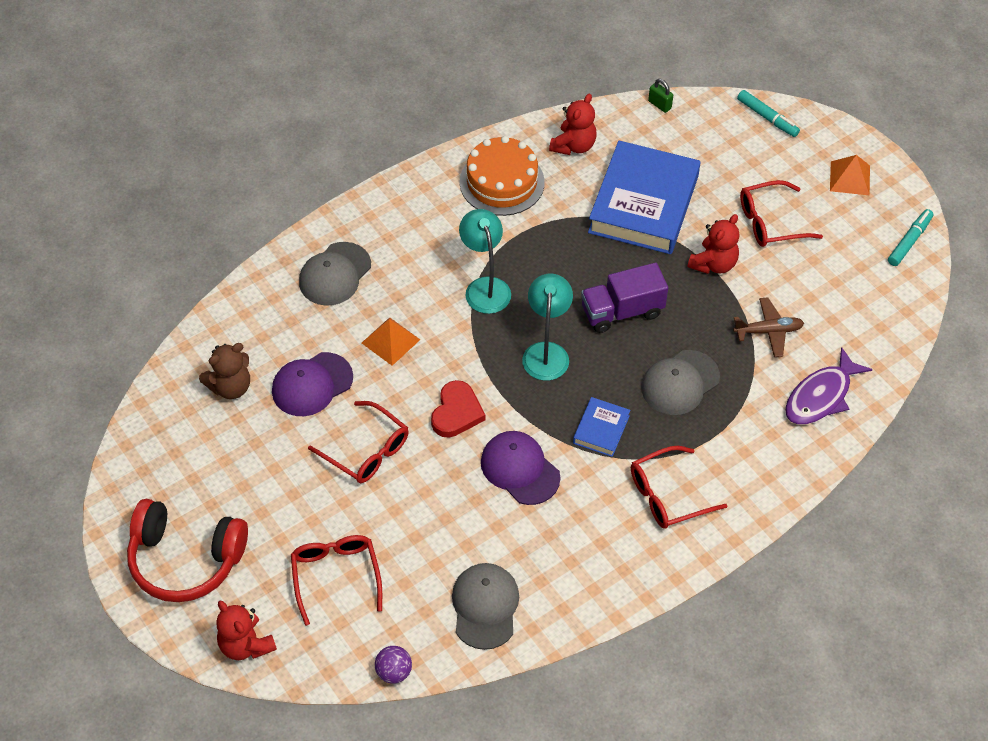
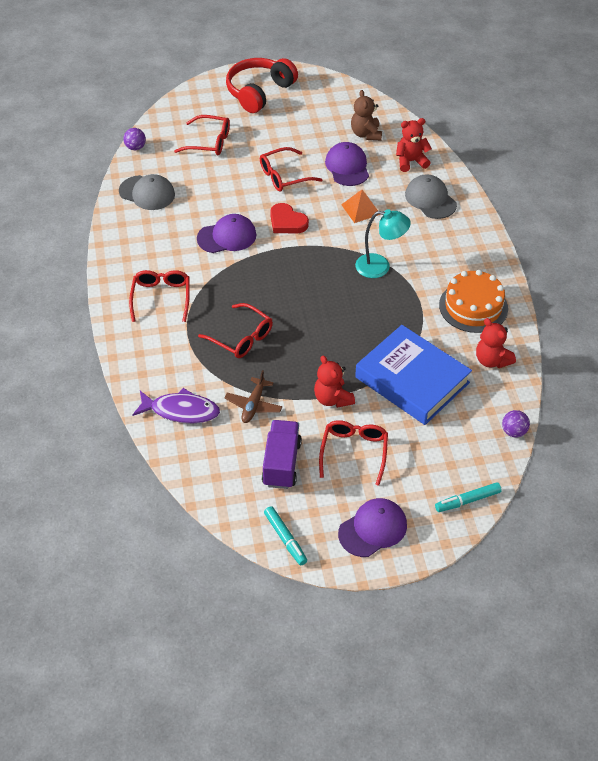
camera: 115 degrees right, 5 degrees down
red teddy bear [216,601,277,660] -> red teddy bear moved to [396,118,432,172]
turquoise lamp [522,274,573,381] -> none
blue book [573,397,630,457] -> none
purple truck [581,263,668,333] -> purple truck moved to [262,420,302,489]
grey cap [641,350,720,415] -> red glasses [198,303,273,358]
green padlock [648,79,673,113] -> purple ball [502,410,530,438]
purple fish [785,347,873,424] -> purple fish turned 120 degrees clockwise [132,388,220,424]
orange pyramid [830,155,870,196] -> purple cap [338,498,407,557]

